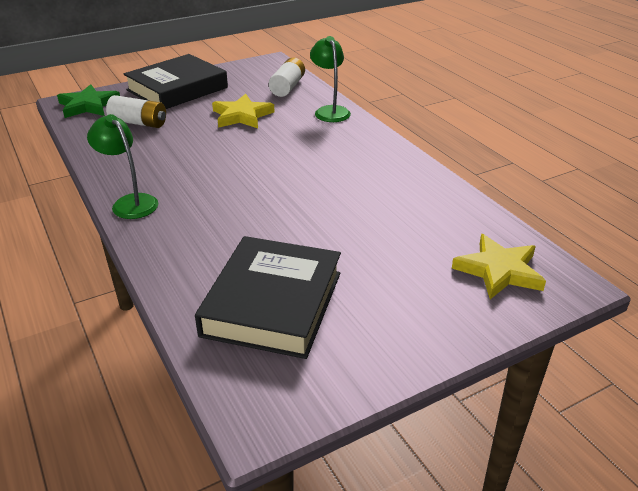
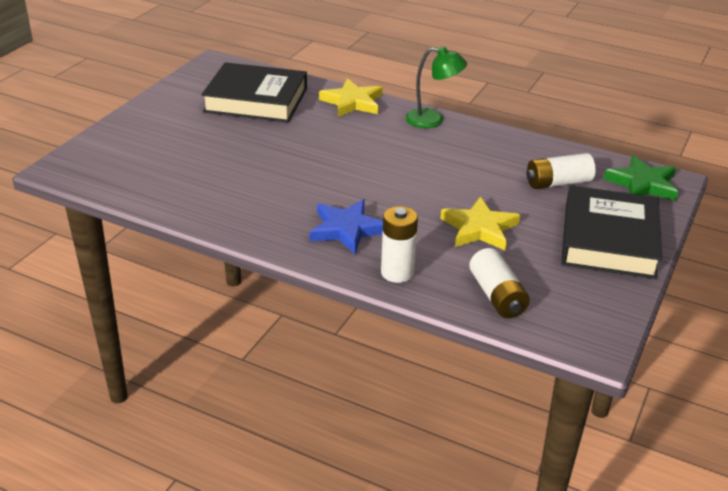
camera: 145 degrees right, 0 degrees up
black book [195,236,341,359] -> black book turned 60 degrees counterclockwise [201,62,307,123]
green lamp [310,36,351,122] -> white battery [381,206,418,283]
yellow star [452,234,546,299] -> yellow star moved to [319,78,383,117]
none -> blue star [309,199,383,254]

